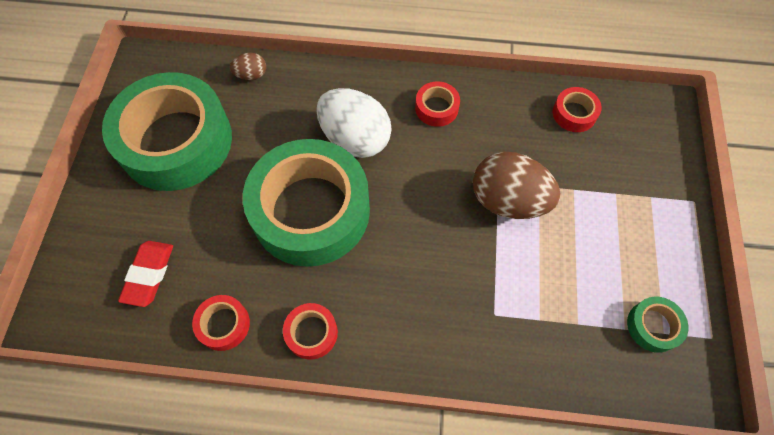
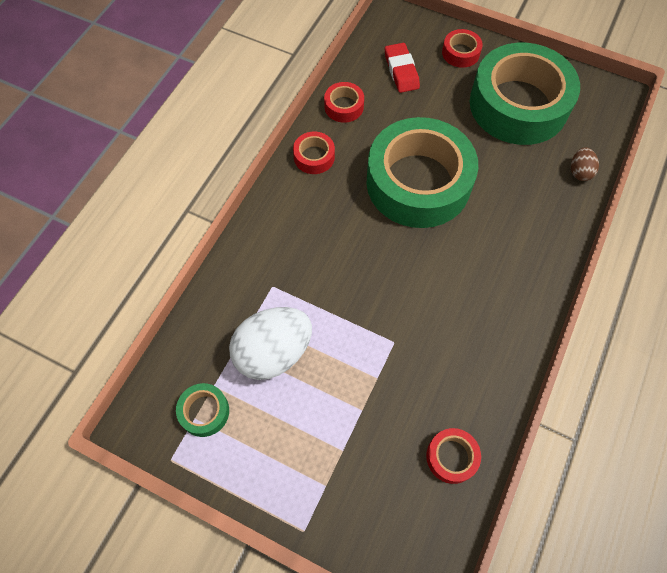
camera: 110 degrees right, 0 degrees up
red eraser [118,241,173,307] -> red eraser turned 45 degrees clockwise [385,43,420,93]
white egg [316,88,392,158] -> white egg moved to [229,307,312,380]
red tape [415,81,460,127] -> red tape moved to [442,29,483,68]
brown egg [473,152,561,219] -> none

